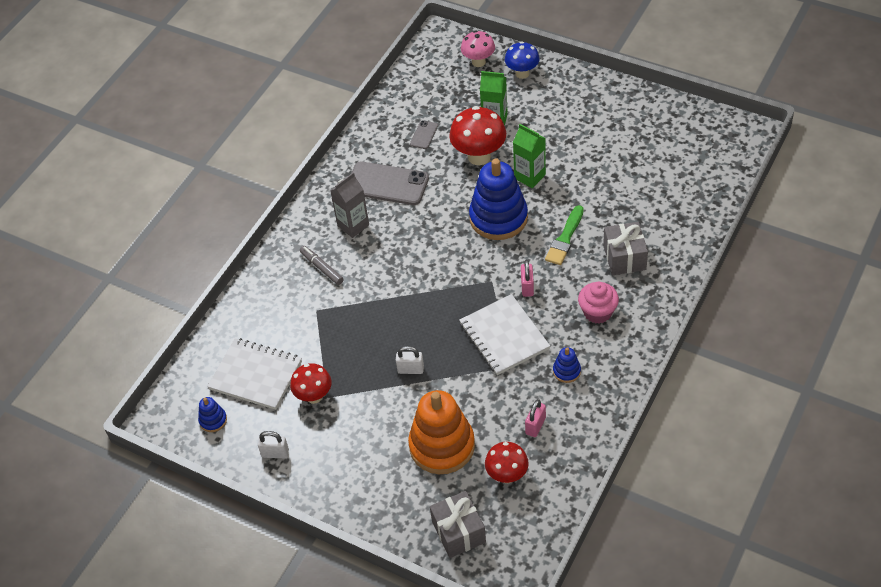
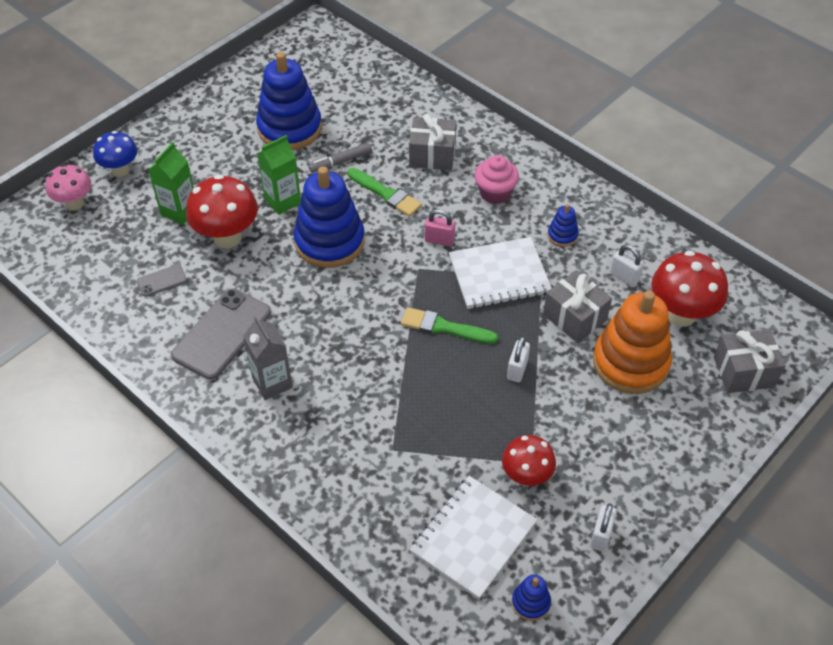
camera: 80 degrees left, 0 degrees up
grey marker [300,246,344,285] -> grey marker moved to [309,143,372,173]
grey phone [410,120,438,149] -> grey phone turned 60 degrees counterclockwise [137,264,187,297]
red mushroom [485,442,529,483] -> red mushroom [651,251,728,327], size x1.55
pink padlock [525,399,546,437] -> white padlock [610,245,644,286]
none -> blue stacking toy [256,52,322,150]
none -> green brush [401,307,498,344]
none -> grey gift [543,270,612,343]

